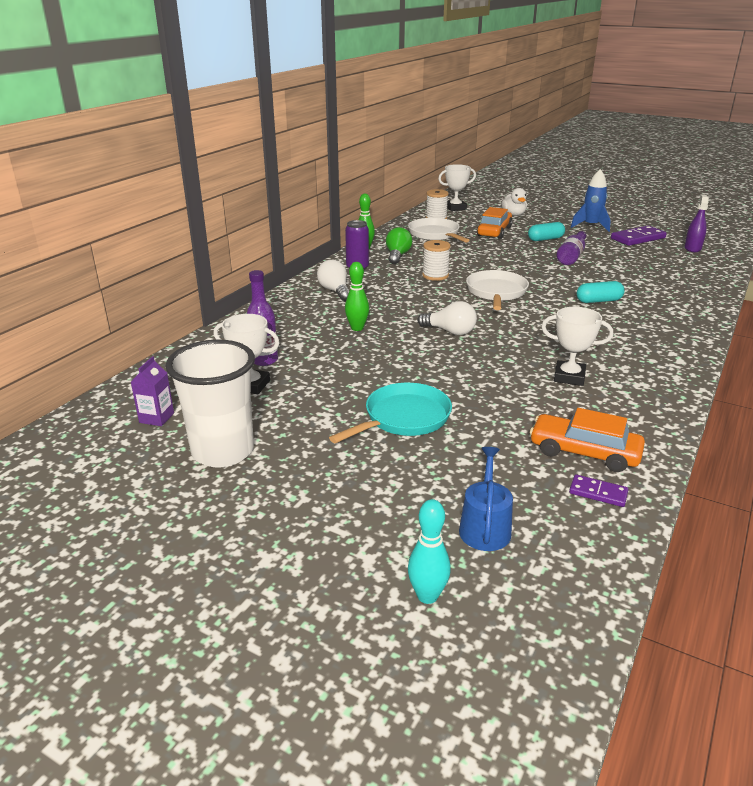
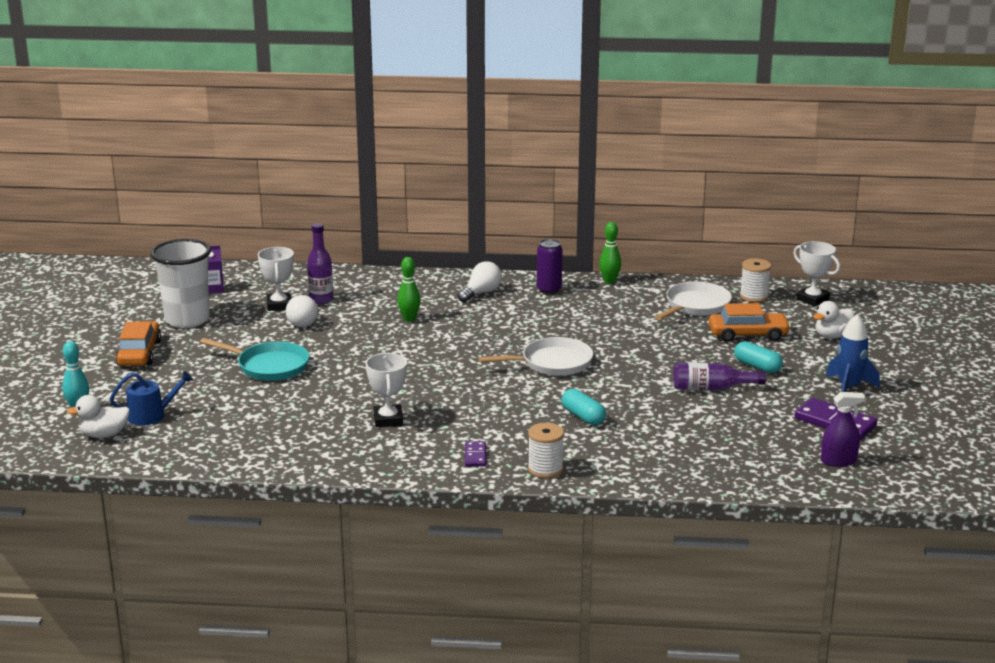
camera: 65 degrees right, 5 degrees down
green light bulb [386,227,412,264] -> none
white light bulb [417,301,477,335] -> white light bulb moved to [286,295,318,327]
white spool [422,240,450,281] -> white spool moved to [528,423,564,478]
orange car [530,408,645,472] -> orange car moved to [116,321,161,366]
purple domino [569,474,629,507] -> purple domino moved to [465,441,486,467]
none -> white duck [67,395,130,438]

